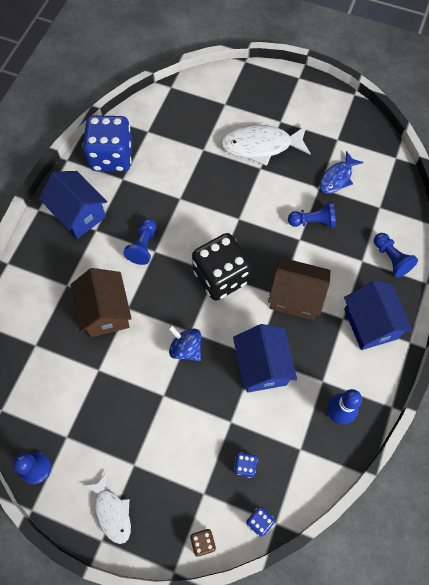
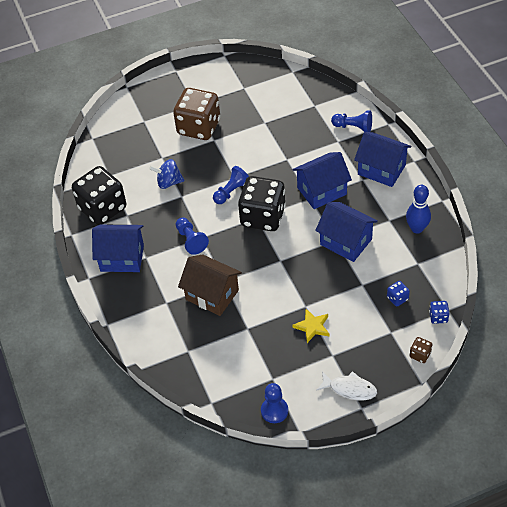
camera: 40 degrees left, 15 degrees down
blue dice [82,115,133,172] -> black dice [72,166,126,225]
blue spinning top [168,325,201,361] -> blue spinning top moved to [149,159,185,189]
white fish [220,125,311,166] -> brown dice [173,88,220,140]
brown house [268,257,331,320] -> blue house [293,152,352,209]
blue pawn [288,201,336,228] -> blue pawn moved to [213,166,249,204]
blue fish [319,151,364,194] -> none
none -> yellow star [292,309,329,343]

